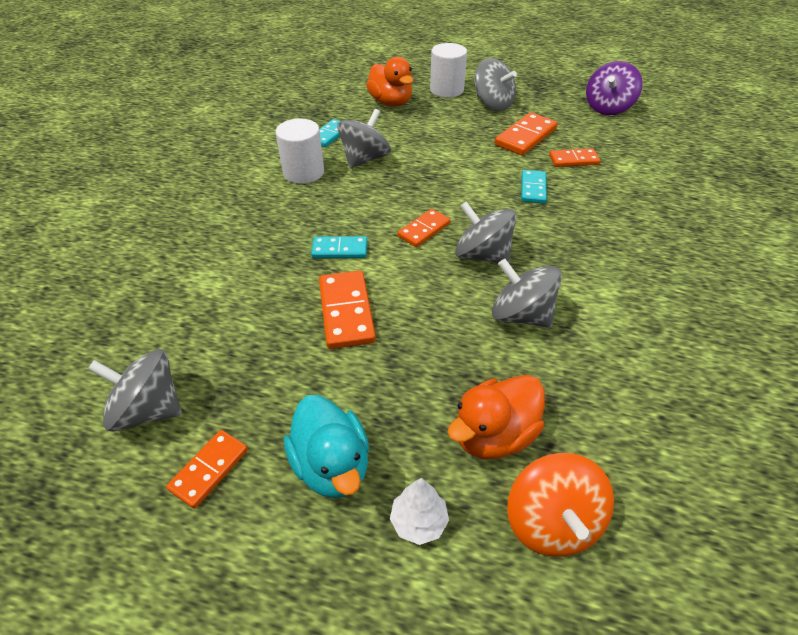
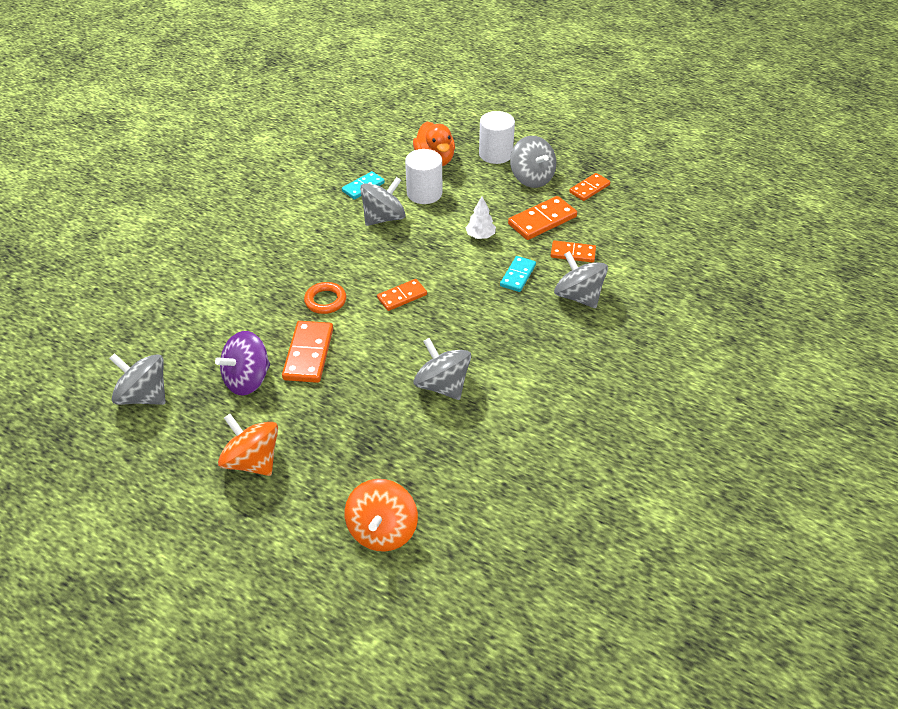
camera: 15 degrees right, 0 degrees up
orange domino [166,430,248,509] -> orange domino moved to [569,173,610,201]
white cylinder [275,119,324,184] -> white cylinder moved to [405,149,442,204]
turquoise duck [284,395,369,498] -> orange spinning top [218,414,278,476]
turquoise domino [311,236,367,258] -> orange ring [304,282,346,314]
white tree [390,478,449,545] -> white tree moved to [466,196,496,239]
orange duck [447,375,545,459] -> none
grey spinning top [455,201,517,264] -> grey spinning top moved to [554,251,608,308]
purple spinning top [586,61,643,115] -> purple spinning top moved to [215,331,270,396]

